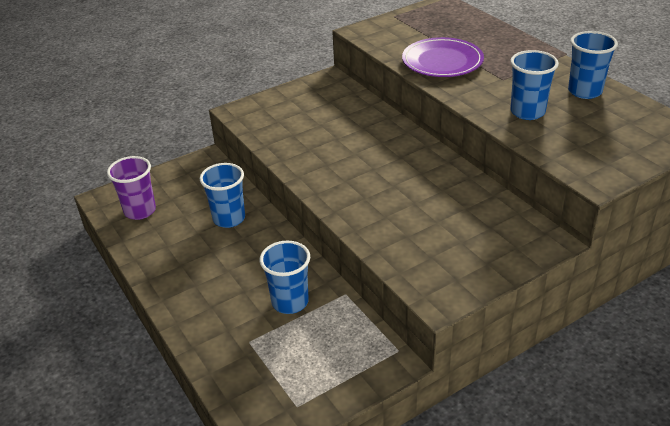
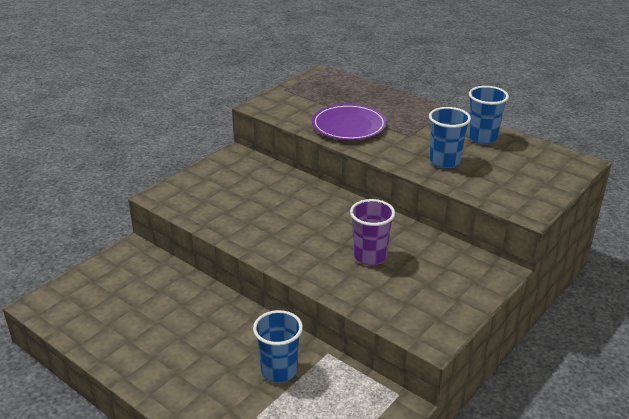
camera: 20 degrees left, 5 degrees down
purple cup [107,156,156,220] -> purple cup moved to [350,199,395,266]
blue cup [200,163,245,228] -> none

